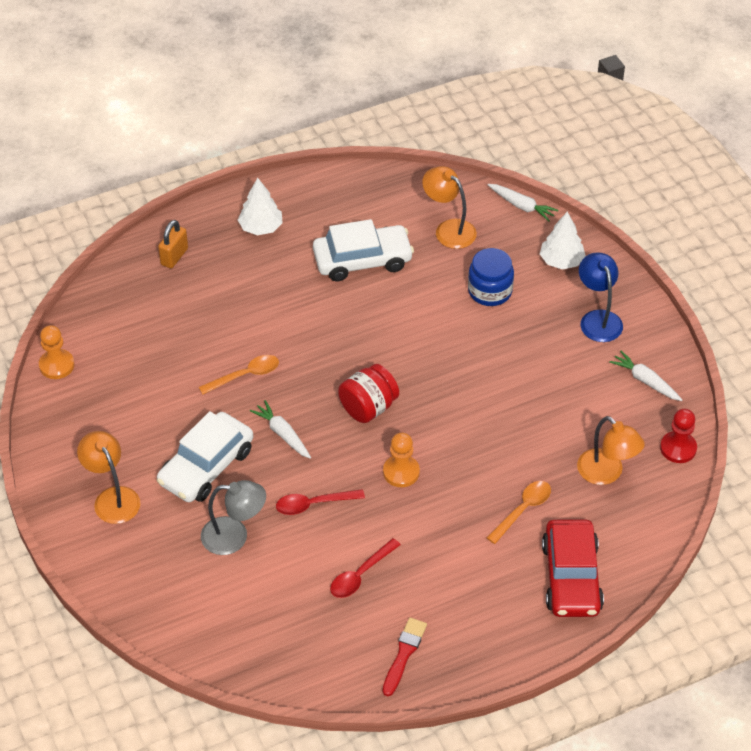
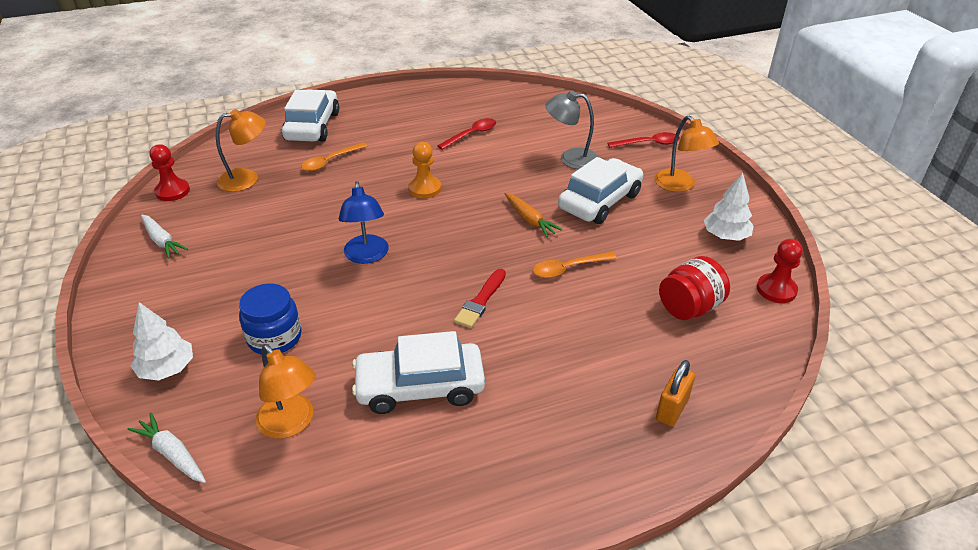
camera: 175 degrees left, 10 degrees down
orange pawn [39,325,74,379] -> red pawn [757,239,803,303]
white tree [238,178,282,235] -> white tree moved to [704,173,754,241]
white carrot [250,400,311,459] -> orange carrot [505,193,562,237]
red spoon [276,489,365,515] -> red spoon moved to [608,132,680,148]
red jar [338,364,399,423] -> red jar moved to [659,256,730,320]
red brush [382,618,427,696] -> red brush moved to [454,269,506,328]
red car [542,519,604,617] -> white car [282,89,339,142]
orange lamp [577,416,645,485] -> orange lamp turned 105 degrees clockwise [216,109,266,192]
blue lamp [579,252,623,342] -> blue lamp moved to [339,181,389,264]

